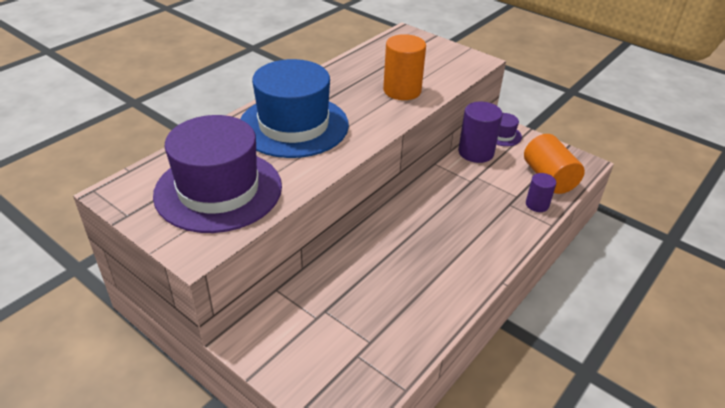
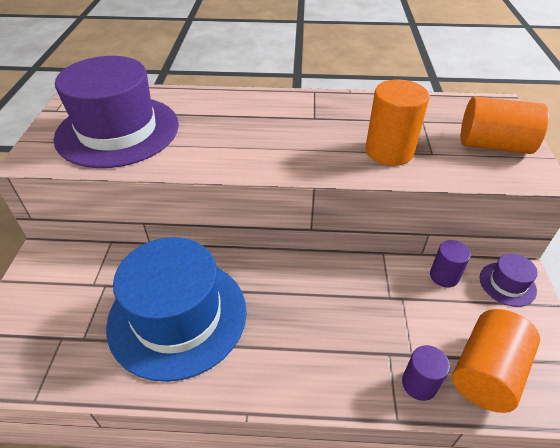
camera: 55 degrees right, 5 degrees up
blue hat [240,59,349,158] -> blue hat moved to [106,237,247,382]
purple cylinder [458,101,503,163] -> purple cylinder [430,240,471,288], size x0.59
none -> orange cylinder [461,96,549,154]

